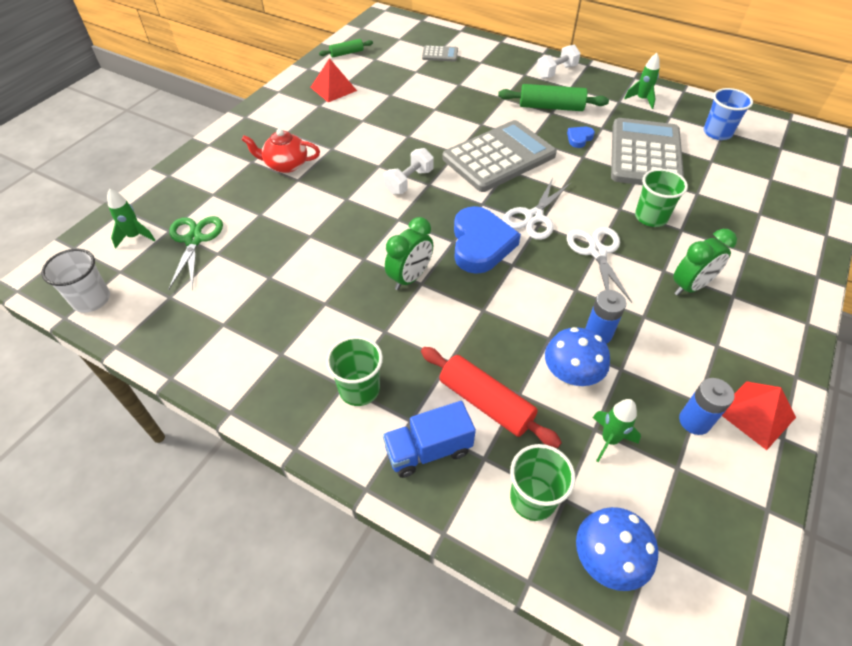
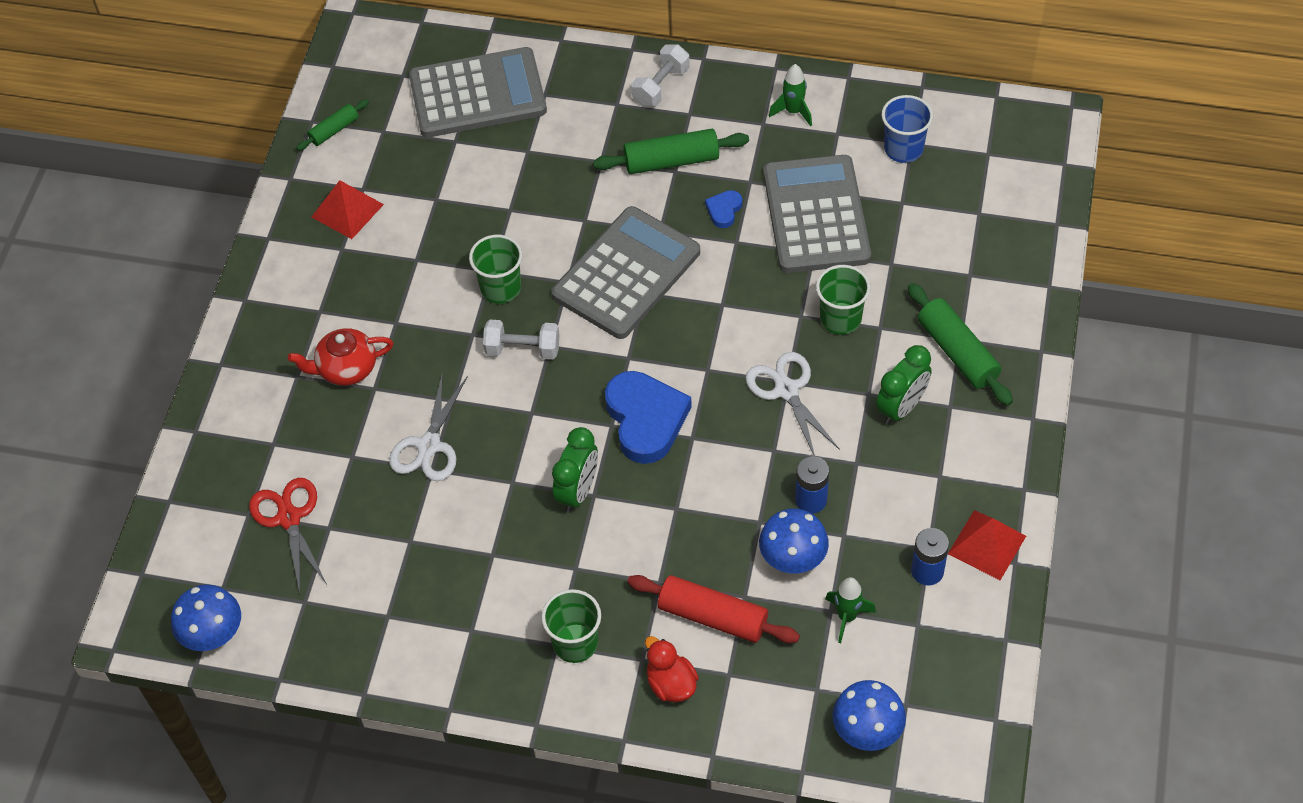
camera: 15 degrees left, 5 degrees up
white cup [41,249,110,313] -> blue mushroom [171,584,241,651]
green rocket [107,189,155,248] -> none
green scissors [168,216,223,290] -> red scissors [249,478,327,593]
blue truck [383,401,476,478] -> red duck [645,636,699,702]
white dumbbell [384,148,434,194] -> white dumbbell turned 75 degrees clockwise [483,320,559,359]
grey calculator [422,45,458,62] -> grey calculator [409,47,547,138], size x2.34
white scissors [503,178,571,240] -> white scissors moved to [389,372,468,481]
green cup [510,444,576,521] -> green cup moved to [469,235,522,304]
none -> green rolling pin [908,283,1013,406]

